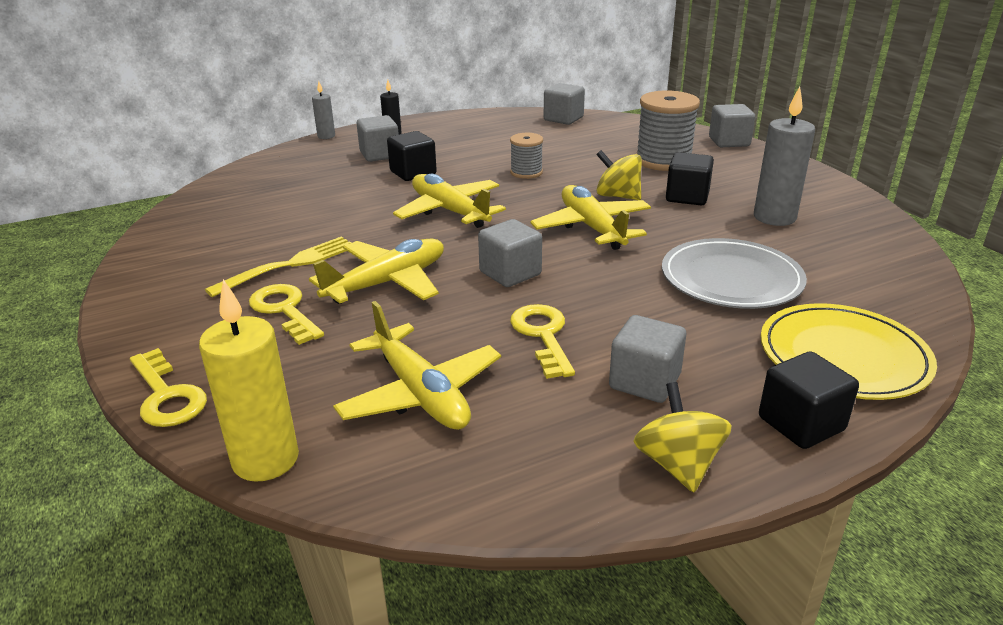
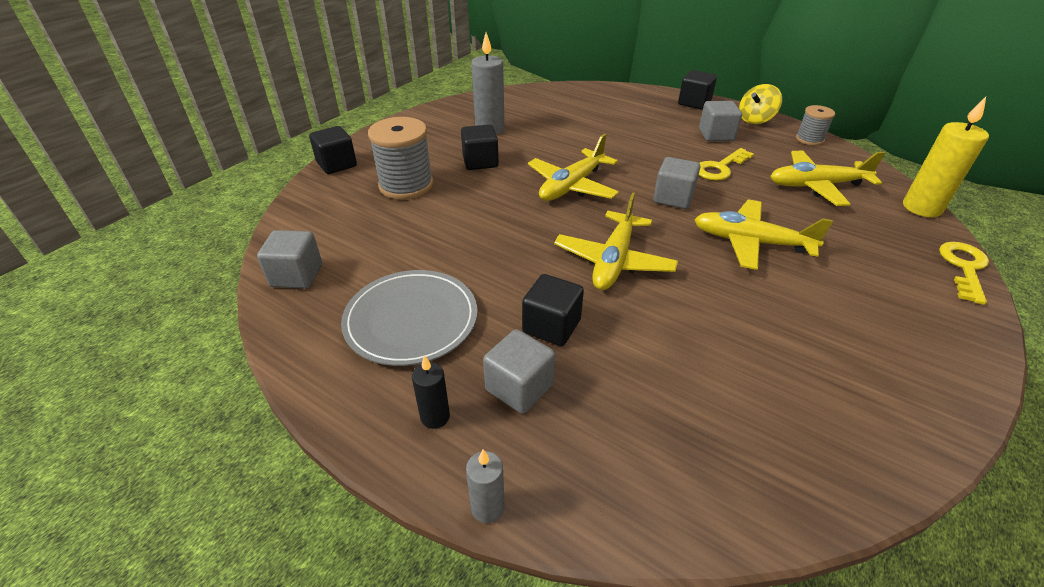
camera: 120 degrees left, 10 degrees up
yellow fork [205,237,352,297] -> none
yellow key [249,284,324,345] -> none
yellow plane [333,301,501,430] -> yellow plane turned 120 degrees counterclockwise [770,151,885,206]
grey spool [510,133,543,179] -> grey spool moved to [796,105,835,146]
yellow spinning top [596,150,642,200] -> none
grey plate [662,238,807,309] -> grey plate moved to [341,270,478,366]
grey cube [709,104,755,147] -> black cube [309,126,357,174]
yellow plate [760,303,937,400] -> none

